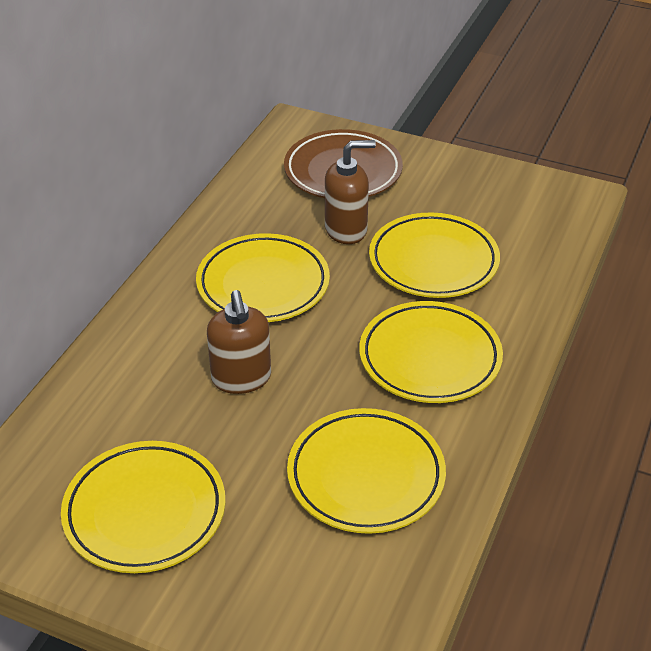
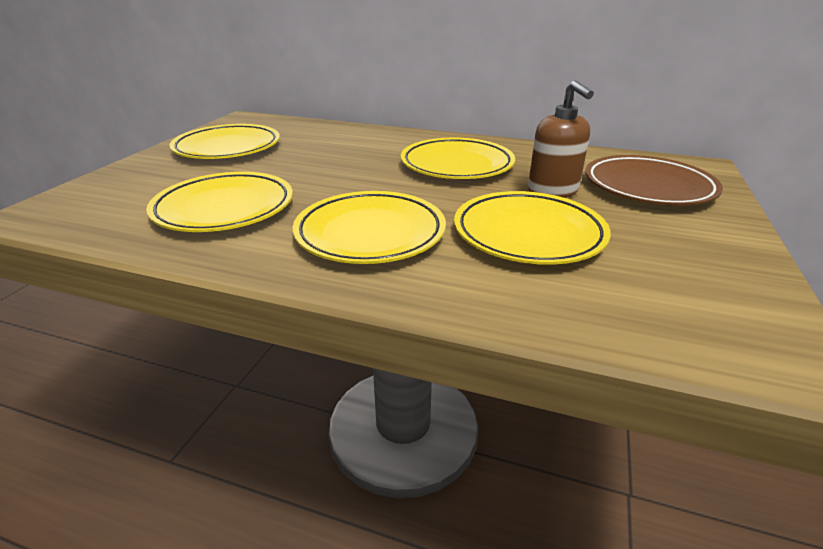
camera: 85 degrees right, 10 degrees down
brown soap dispenser [207,290,271,394] -> none

